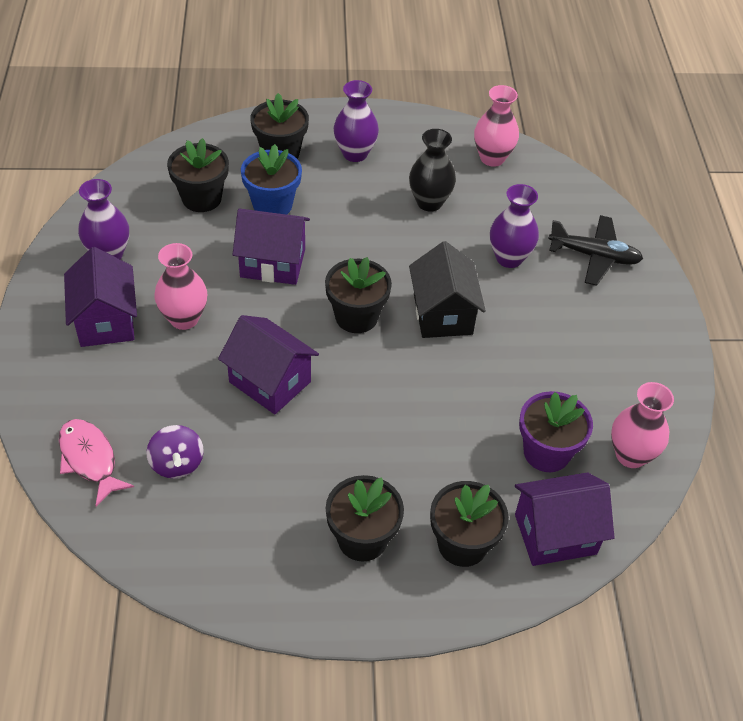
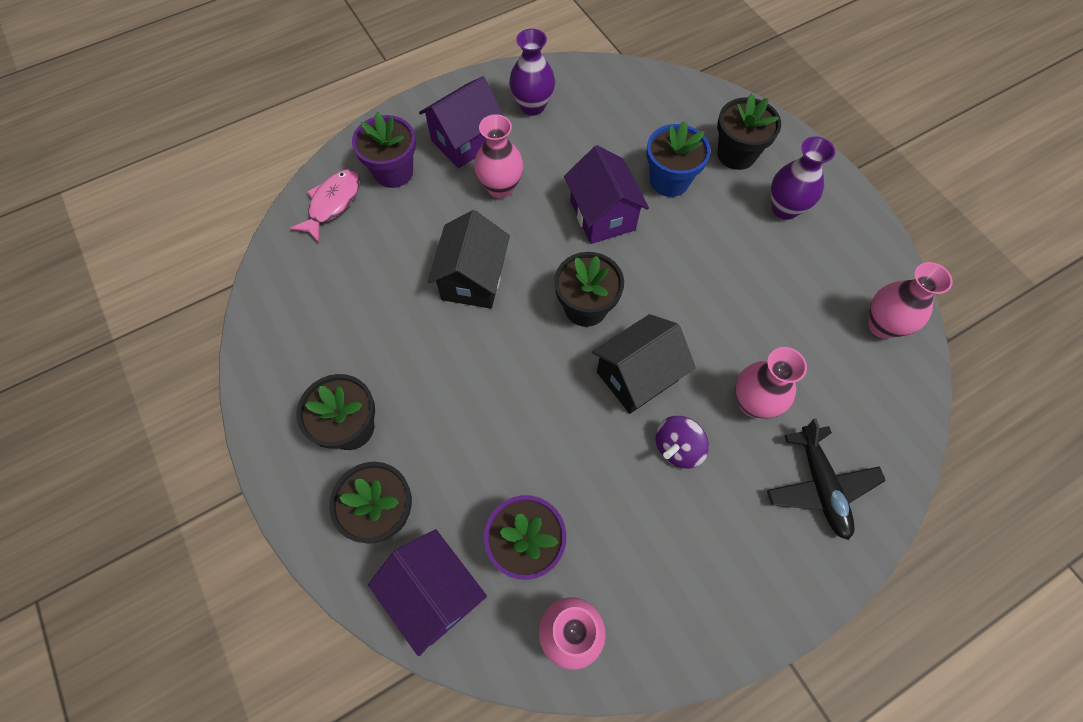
camera: 65 degrees right, 15 degrees up
purple spinning top [146,425,204,479] -> purple spinning top moved to [656,416,709,469]
black flower pot [167,138,229,212] -> none
purple house [218,315,319,414] -> black house [427,210,510,309]
black vase [409,129,456,212] -> none
purple vase [490,184,539,268] -> pink vase [735,347,807,419]
none -> purple flower pot [352,112,416,188]

